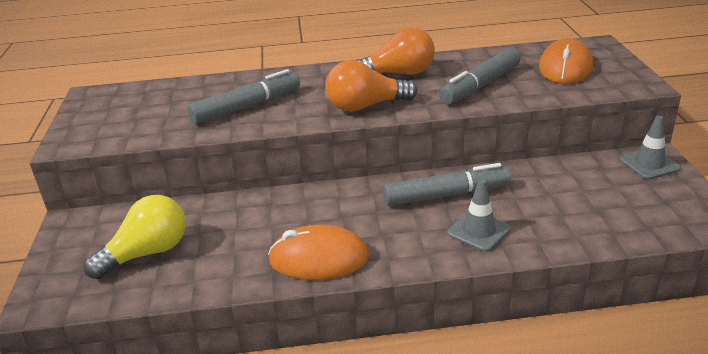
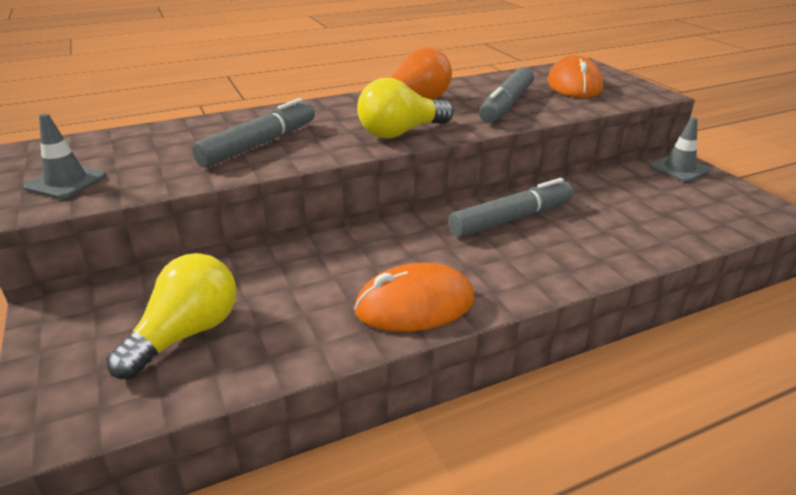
camera: 20 degrees left, 0 degrees up
orange light bulb [325,60,418,112] -> yellow light bulb [357,78,453,138]
grey traffic cone [447,179,511,252] -> grey traffic cone moved to [24,113,107,199]

